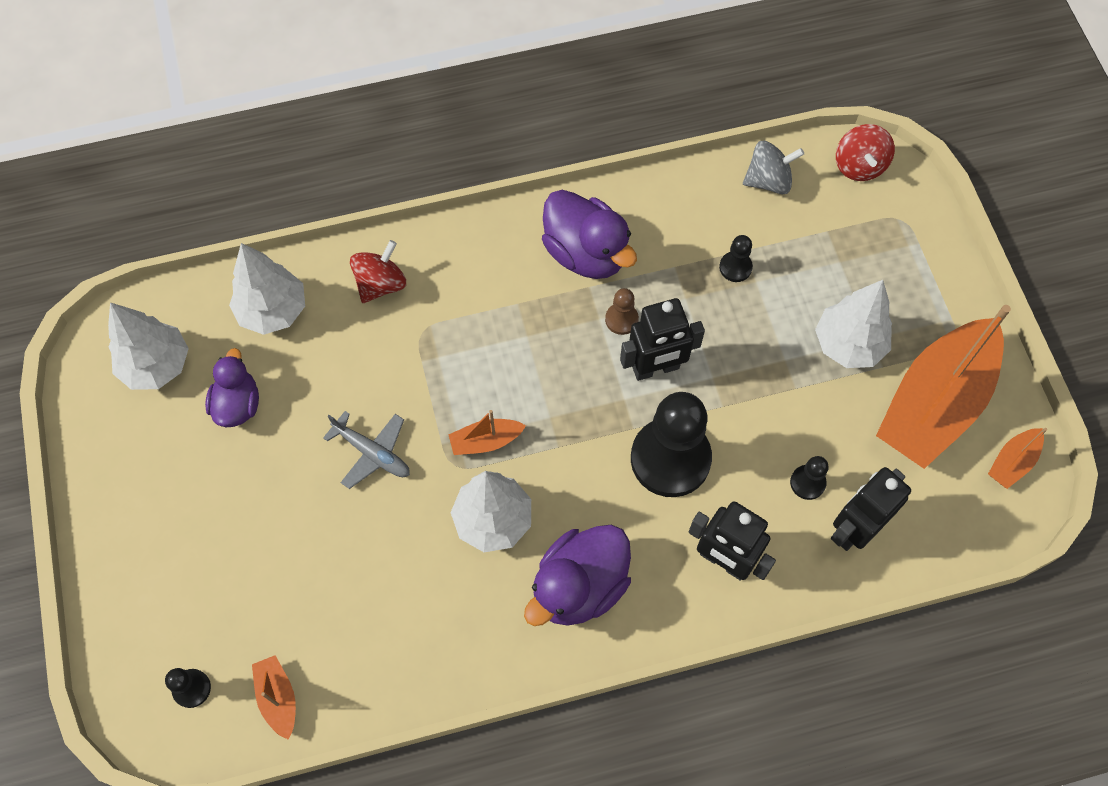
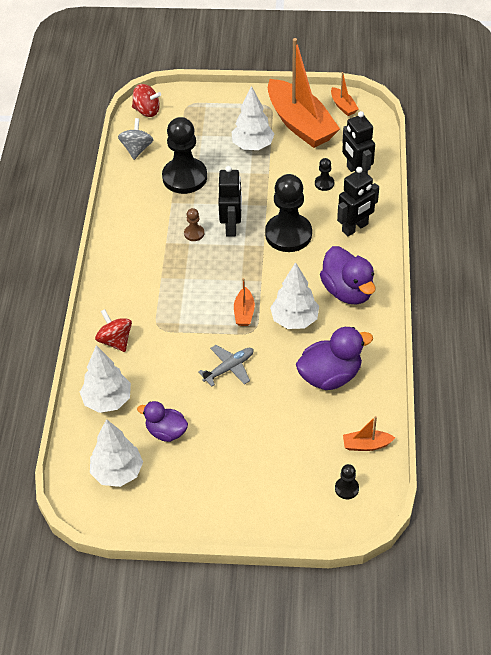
camera: 70 degrees left, 15 degrees down
purple duck [542,190,637,279] -> purple duck moved to [296,327,373,390]
black pawn [719,235,753,282] -> black pawn [162,117,207,194], size x2.30

